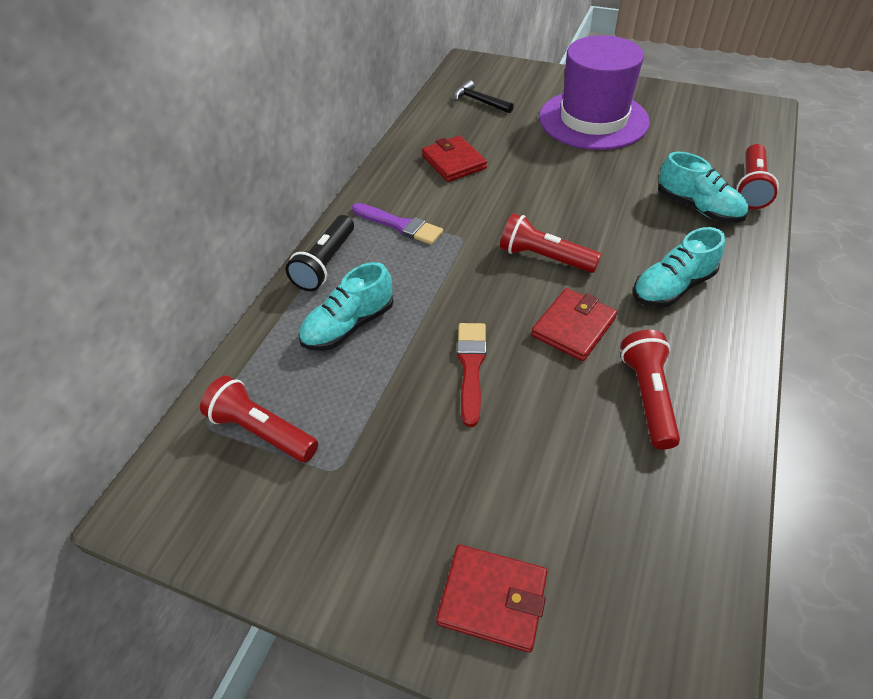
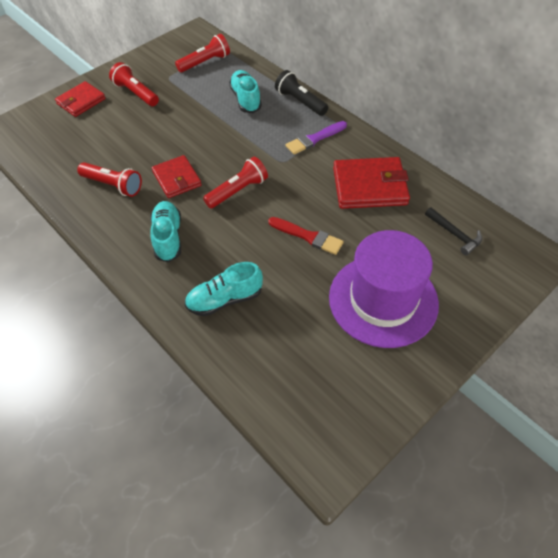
camera: 115 degrees right, 5 degrees up
red wallet [422,136,487,182] -> red wallet [333,157,410,209], size x1.55
black hammer [454,80,514,114] -> black hammer turned 75 degrees clockwise [425,207,482,256]
red brush [457,323,486,427] -> red brush moved to [268,217,344,255]
red flashlight [736,144,779,209] -> red flashlight moved to [109,62,159,106]

